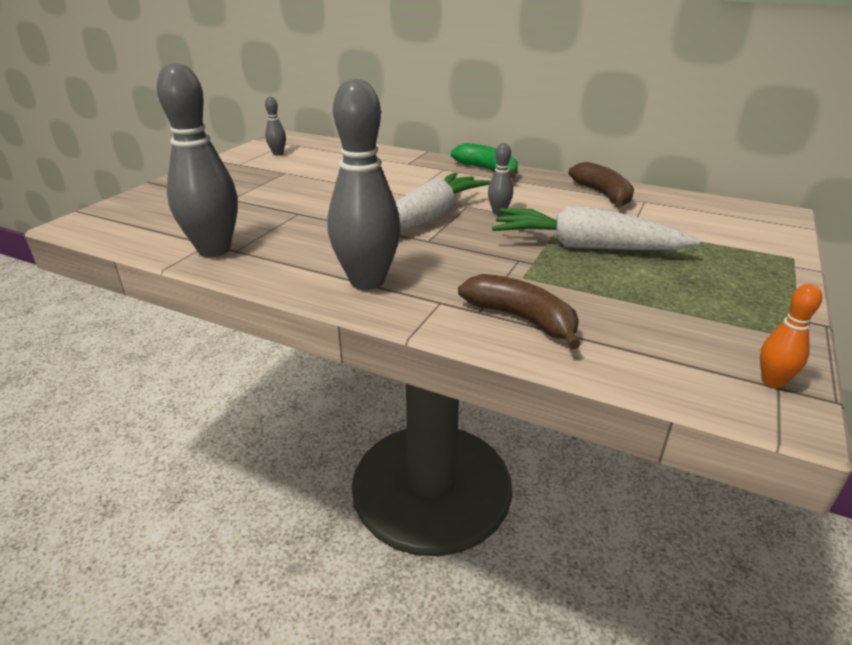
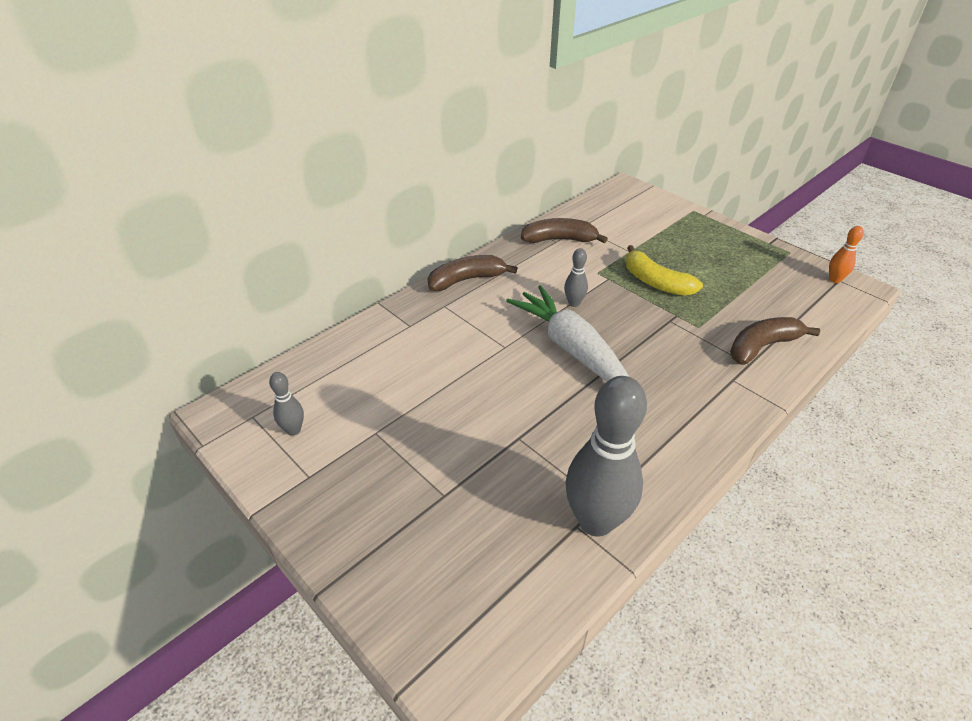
camera: 70 degrees left, 10 degrees up
grey bowling pin [327,78,401,290] -> none
green banana [451,143,518,179] -> brown banana [428,255,517,291]
white carrot [492,205,700,250] -> yellow banana [626,245,703,296]

